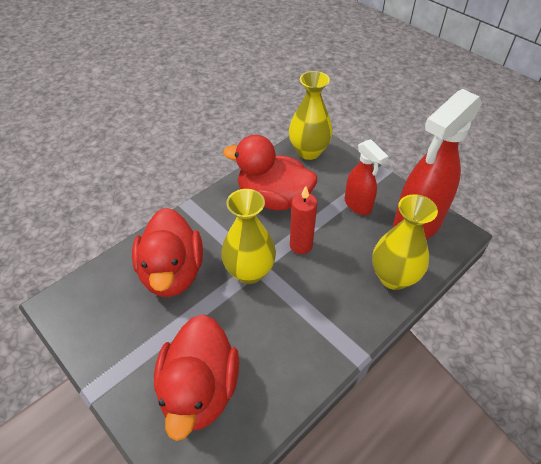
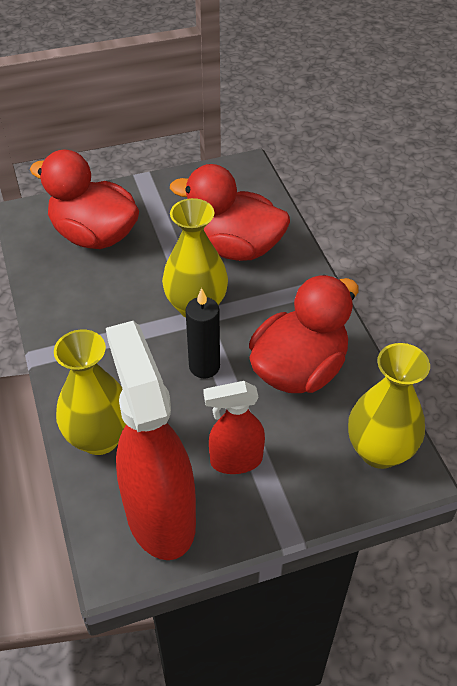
camera: 115 degrees right, 0 degrees up
red candle [290,186,317,254] -> black candle [186,288,220,378]

